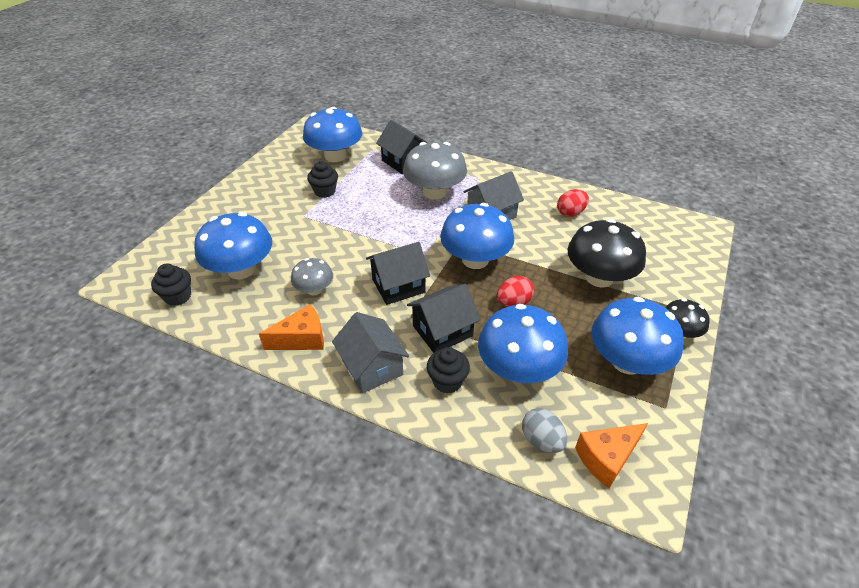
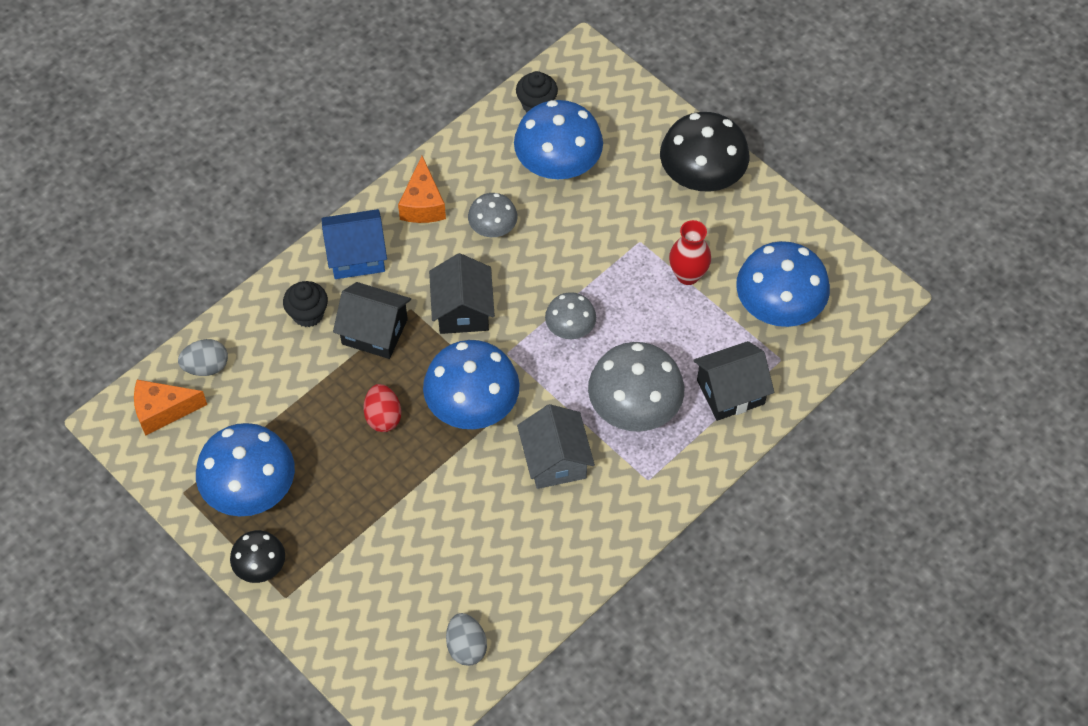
camera: 110 degrees right, 15 degrees up
black cupcake [307,161,338,198] -> red vase [669,220,711,285]
grey house [332,312,409,394] -> blue house [322,209,387,279]
black house [407,284,481,353] -> black house turned 60 degrees counterclockwise [333,282,411,359]
blue mushroom [478,304,568,383] -> none
red egg [557,189,589,217] -> none
black mushroom [568,219,646,288] -> black mushroom moved to [660,112,749,192]
orange cheese [575,423,648,488] -> orange cheese turned 90 degrees counterclockwise [134,380,207,436]
none -> grey egg [446,613,487,666]
none -> grey mushroom [545,292,596,339]

